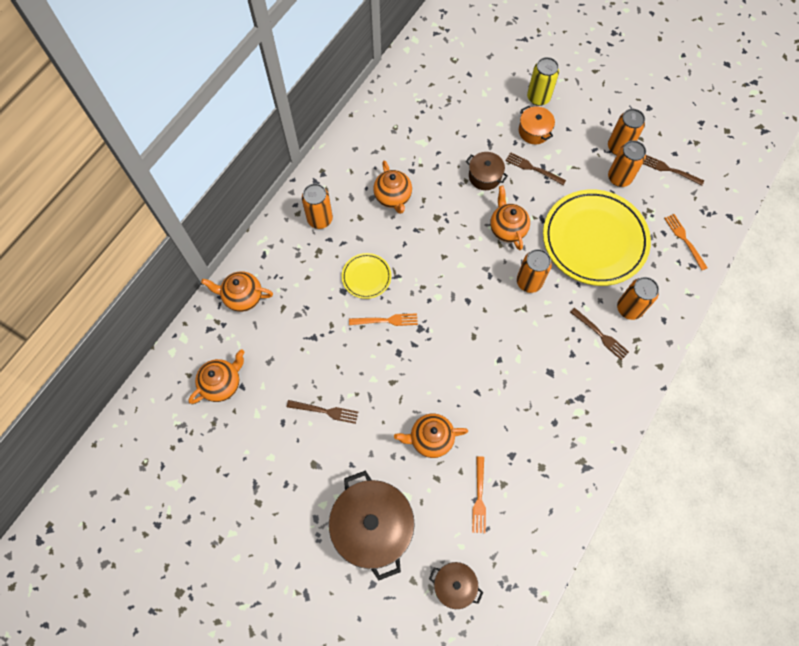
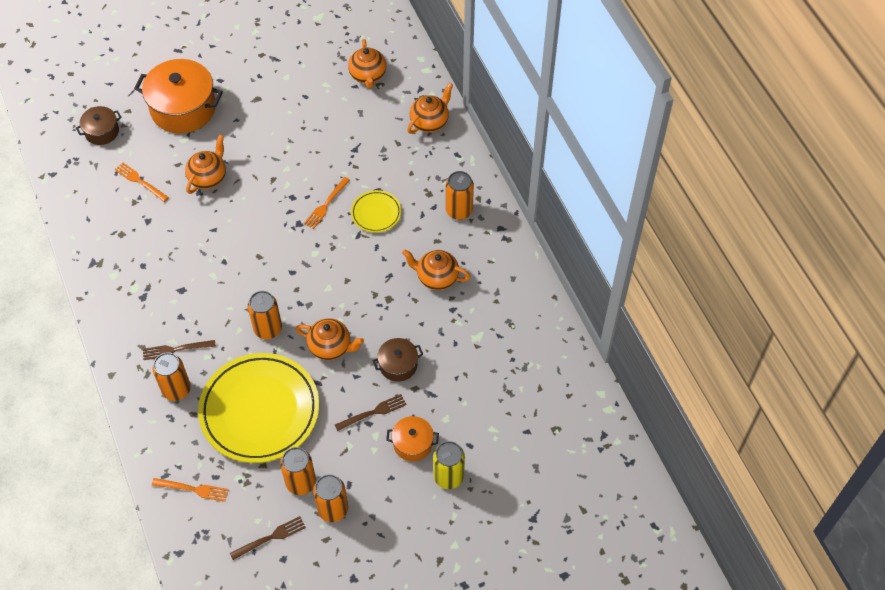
camera: 125 degrees right, 10 degrees down
brown fork [287,400,358,424] -> none
brown pot [329,471,415,581] -> orange pot [134,59,223,133]

